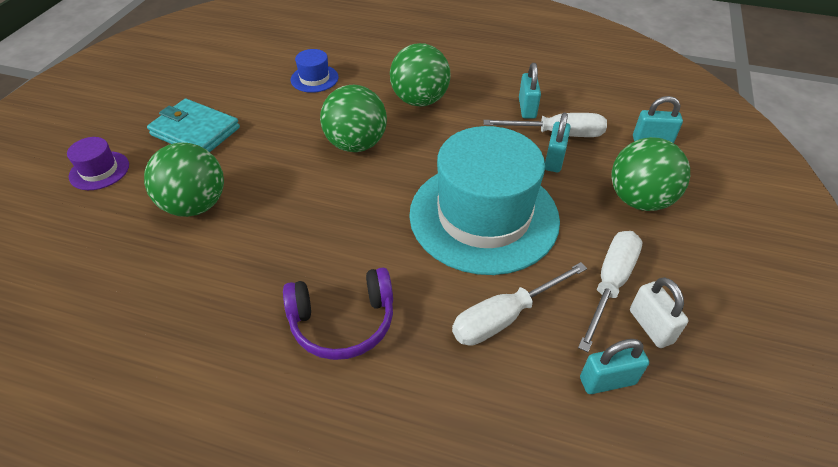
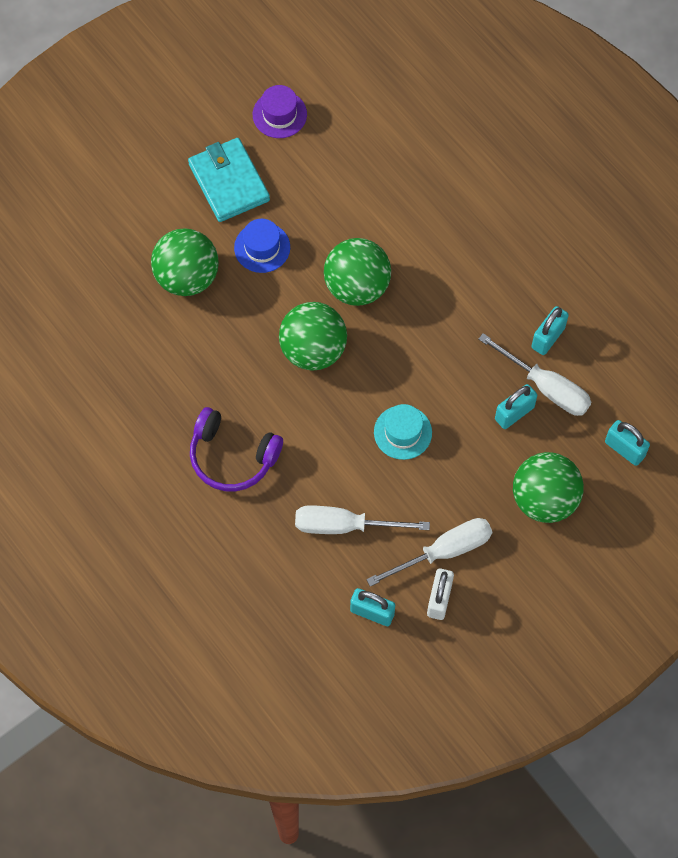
camera: 35 degrees right, 20 degrees up
purple hat [67,137,129,190] -> purple hat moved to [253,85,307,138]
blue hat [291,49,339,93] -> blue hat moved to [234,219,290,273]
green ball [390,43,451,106] -> green ball moved to [279,302,347,371]
turquoise hat [409,126,560,275] -> turquoise hat [374,404,432,460], size x0.41

